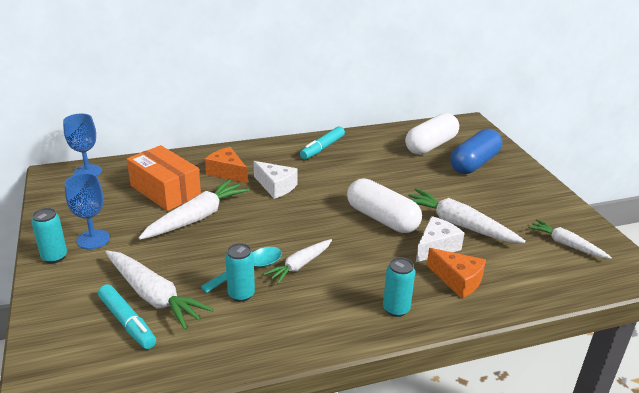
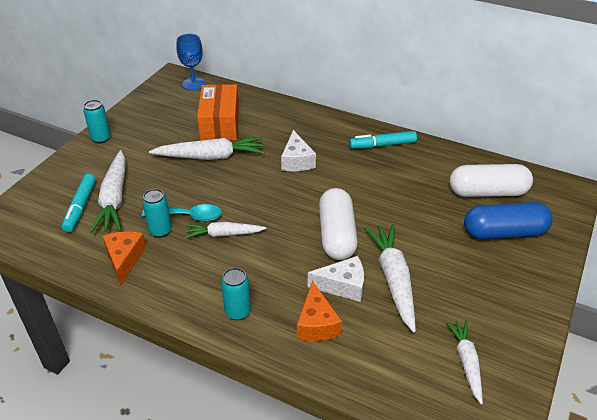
camera: 45 degrees right, 10 degrees up
blue goblet [64,173,110,249] -> none
orange cheese [205,147,247,183] -> orange cheese moved to [103,232,146,285]

